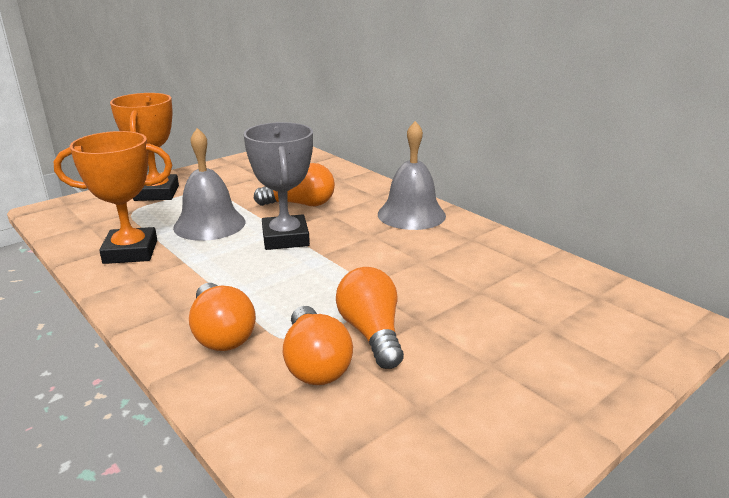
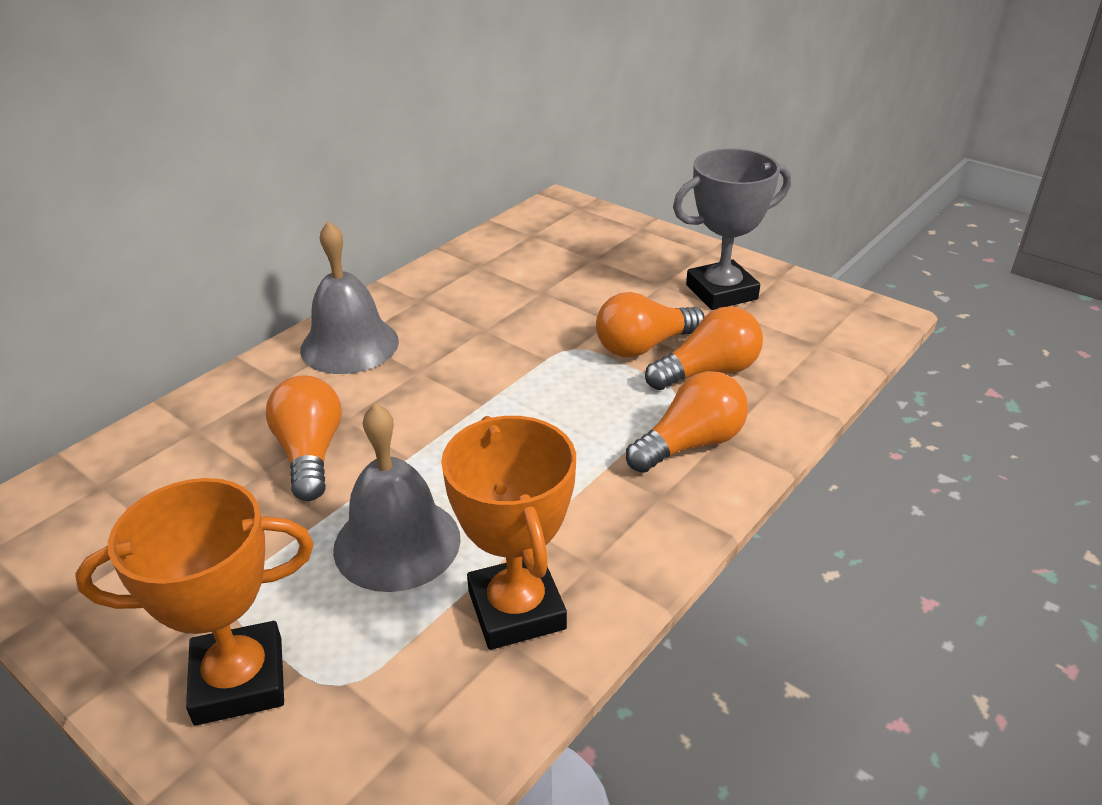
camera: 100 degrees left, 10 degrees up
grey trophy [243,122,313,250] -> grey trophy moved to [673,148,791,310]

